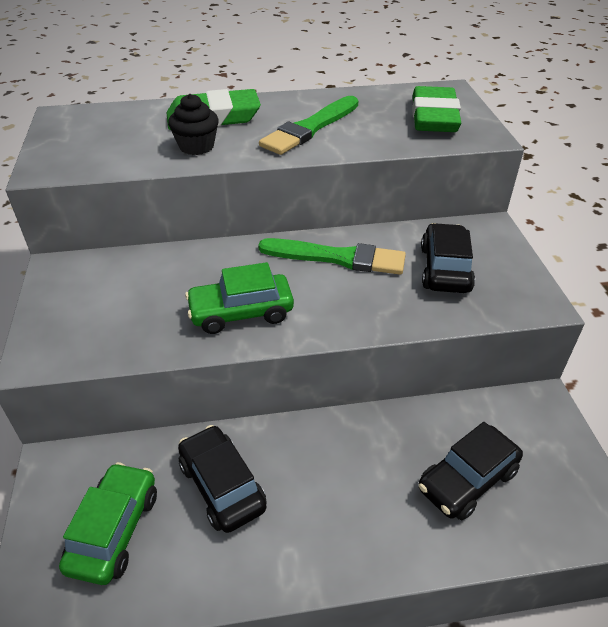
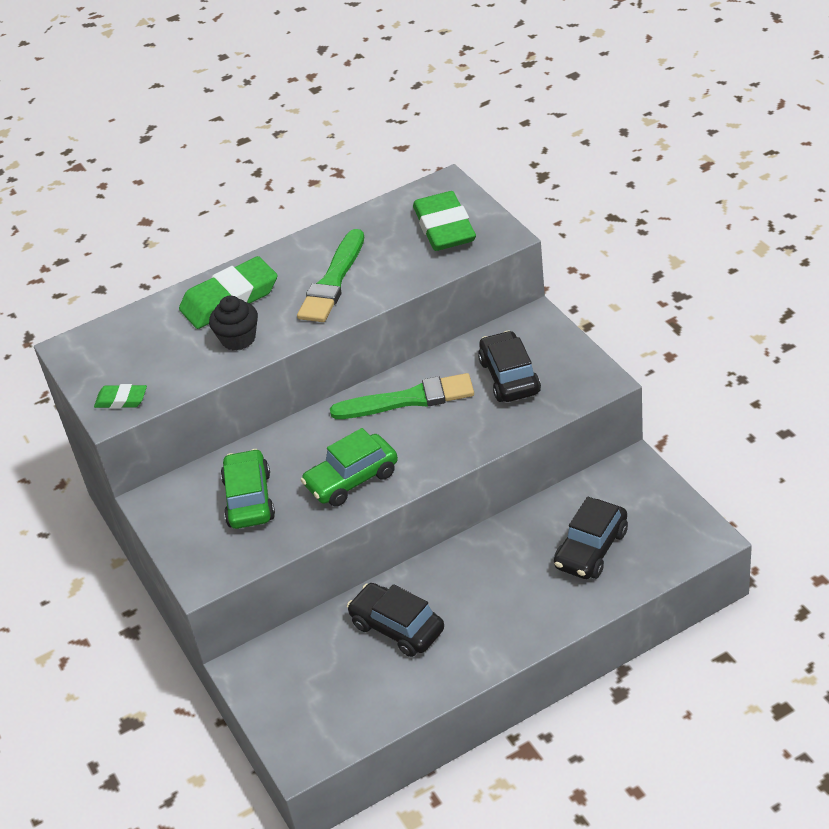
camera: 15 degrees left, 0 degrees up
green car [59,462,157,585] -> green car moved to [221,449,275,529]
none -> green eraser [94,384,147,409]

